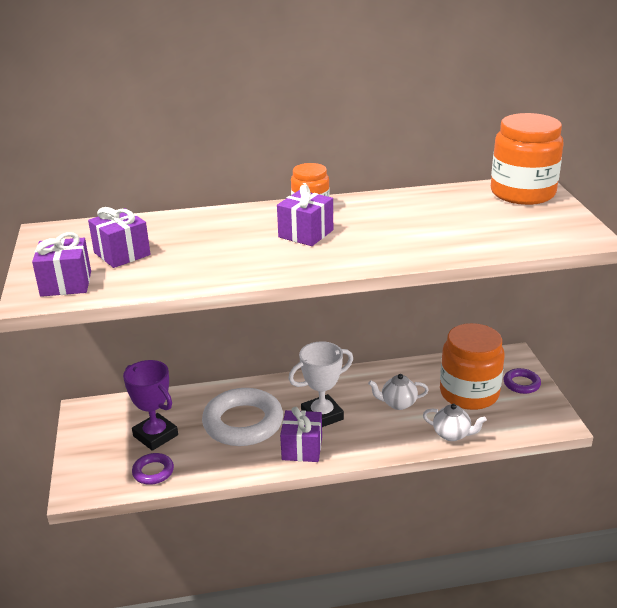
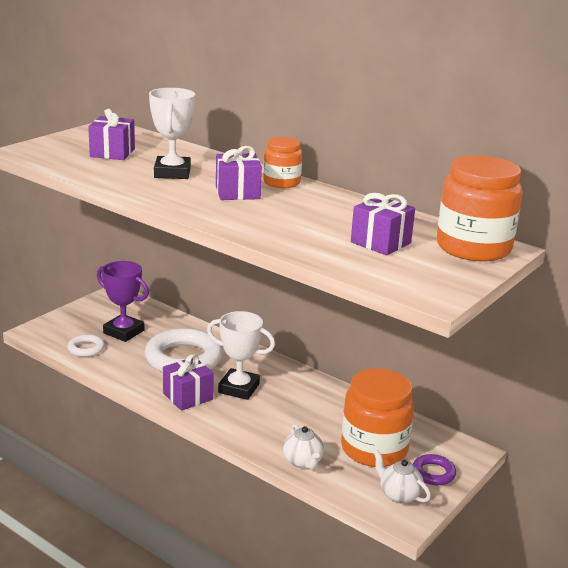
camera: 45 degrees right, 5 degrees down
purple gift [32,232,91,297] -> purple gift moved to [351,193,415,255]
purple trophy [123,360,178,451] -> purple trophy turned 60 degrees counterclockwise [97,261,149,342]
purple ring [132,453,174,485] -> white ring [67,334,105,357]
white teapot [368,374,429,410] -> white teapot moved to [373,450,431,504]
none -> white trophy [149,88,195,179]

